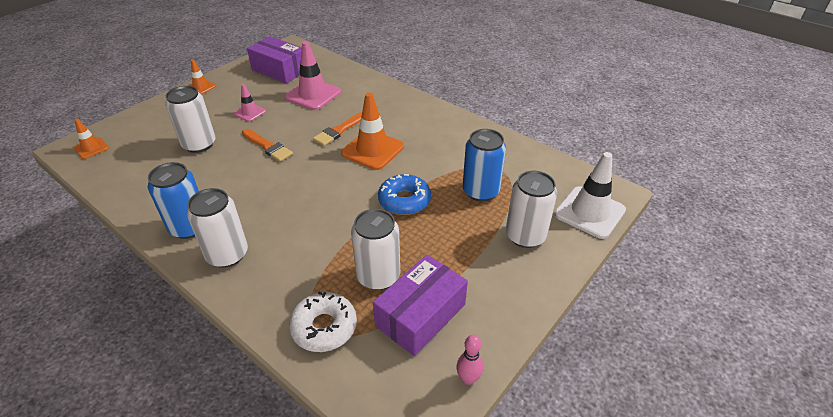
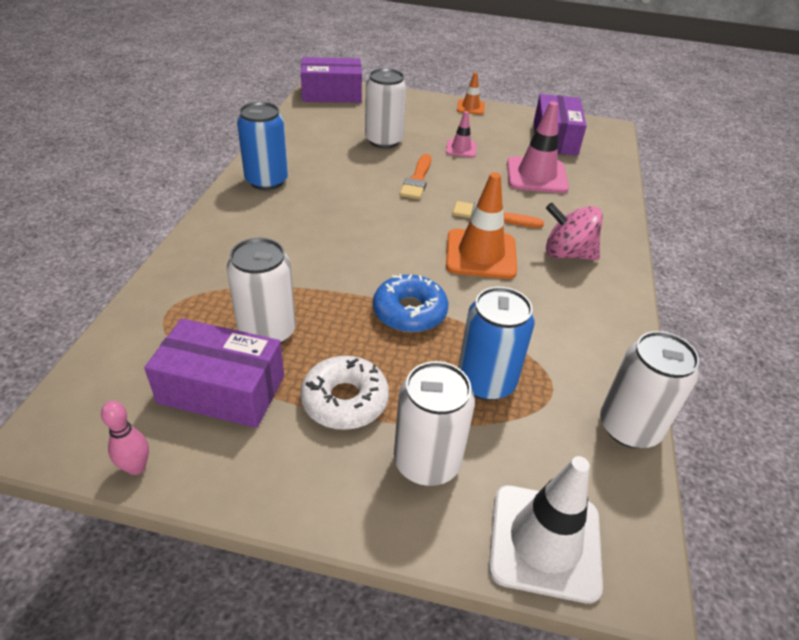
camera: 60 degrees right, 0 degrees up
orange traffic cone [74,118,109,159] -> purple box [301,57,362,103]
white can [187,188,248,268] -> white can moved to [600,331,699,448]
white donut [289,291,357,352] -> white donut moved to [300,356,389,430]
none -> pink spinning top [546,203,603,260]

